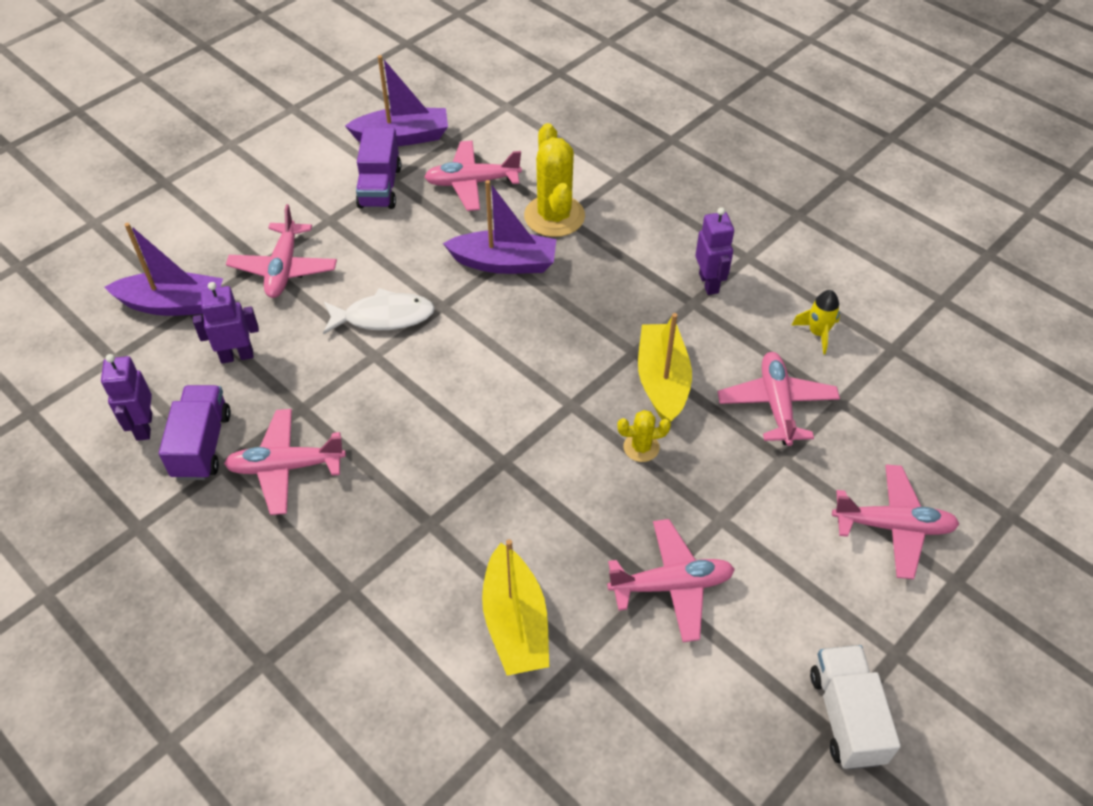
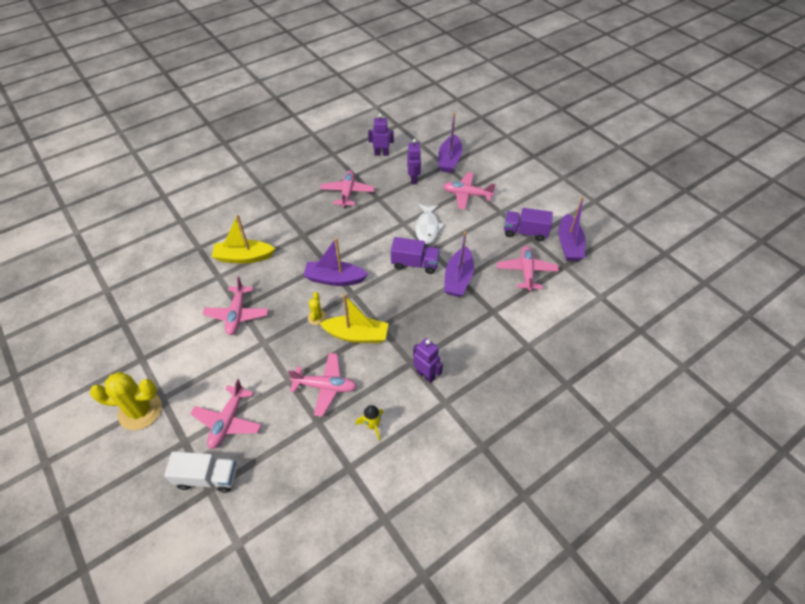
camera: 100 degrees right, 0 degrees up
purple truck [159,385,231,480] -> purple truck moved to [391,237,440,274]
yellow cactus [524,123,585,237] -> yellow cactus moved to [90,372,162,430]
purple robot [695,207,734,295] -> purple robot turned 135 degrees counterclockwise [413,338,443,383]
white truck [810,645,901,770] -> white truck moved to [164,452,237,493]
none -> purple boat [303,238,368,286]

